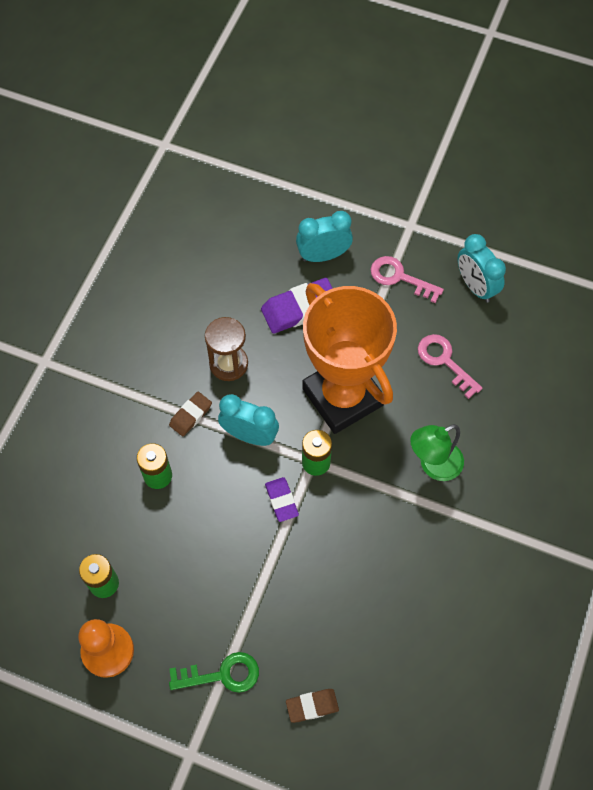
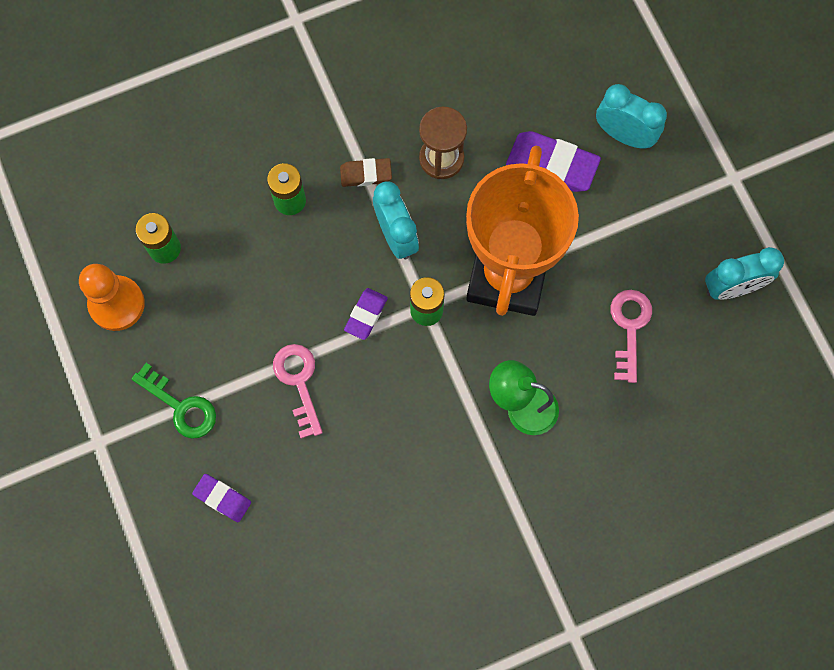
camera: 45 degrees right, 10 degrees up
brown eraser [286,689,339,723] -> purple eraser [192,474,251,522]
pink key [370,256,444,303] -> pink key moved to [273,344,323,439]
turquoise clock [457,234,506,303] -> turquoise clock turned 120 degrees counterclockwise [705,247,784,300]

